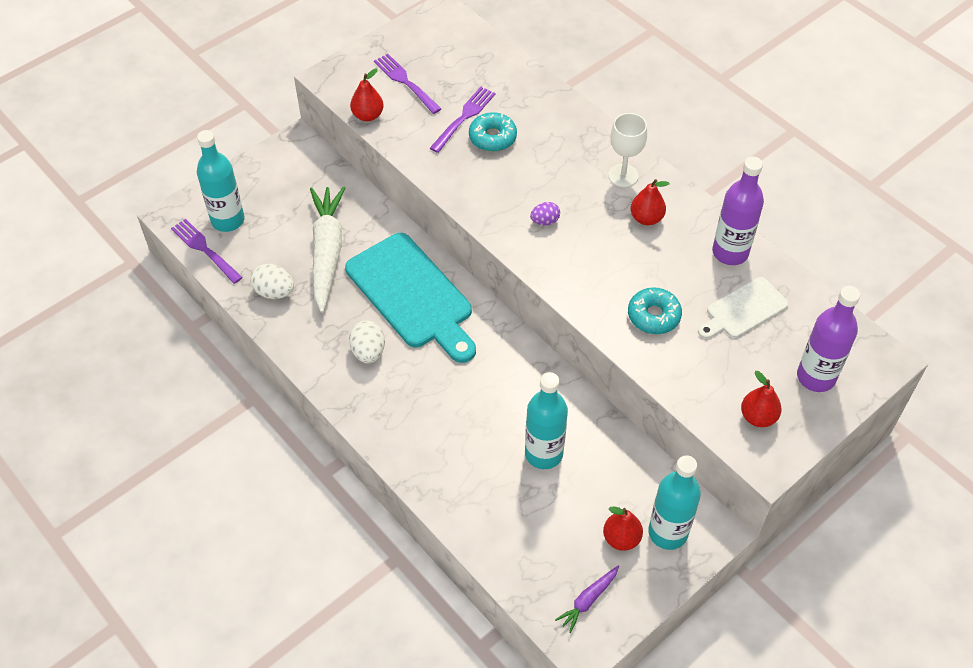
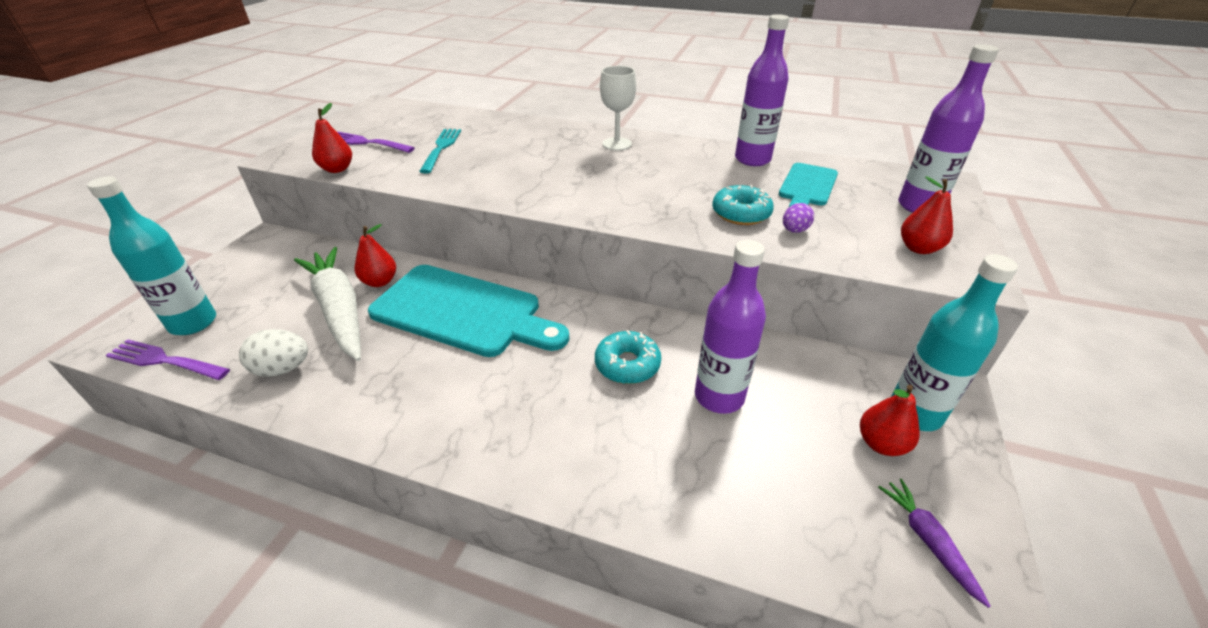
camera: 30 degrees left, 15 degrees down
white egg [349,320,385,364] -> none
purple fork [430,87,496,153] -> turquoise fork [419,129,461,174]
turquoise donut [469,112,517,152] -> turquoise donut moved to [595,330,661,384]
turquoise bottle [525,372,568,469] -> purple bottle [695,240,766,414]
purple egg [530,202,560,225] -> purple egg moved to [783,203,814,233]
purple carrot [555,566,619,633] -> purple carrot turned 150 degrees clockwise [878,479,991,608]
red pear [630,179,670,225] -> red pear moved to [355,224,396,287]
white cutting board [698,277,789,339] -> turquoise cutting board [779,163,838,207]

